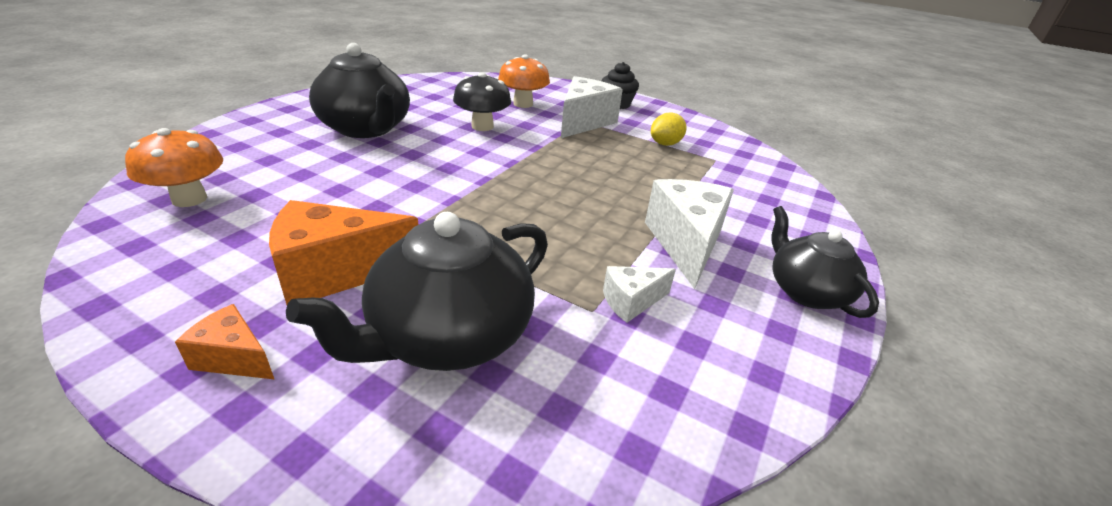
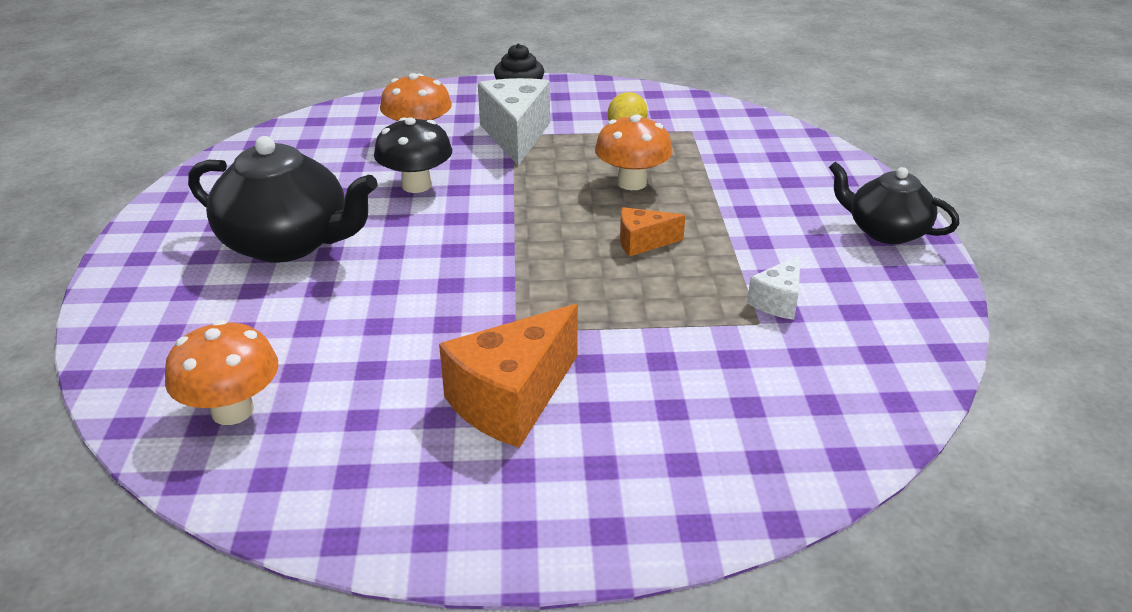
camera: 30 degrees left, 0 degrees up
orange cheese [175,304,275,380] -> orange cheese moved to [620,207,685,257]
black teapot [286,212,548,371] -> none
white cheese [645,179,734,289] -> none
none -> orange mushroom [595,114,673,190]

